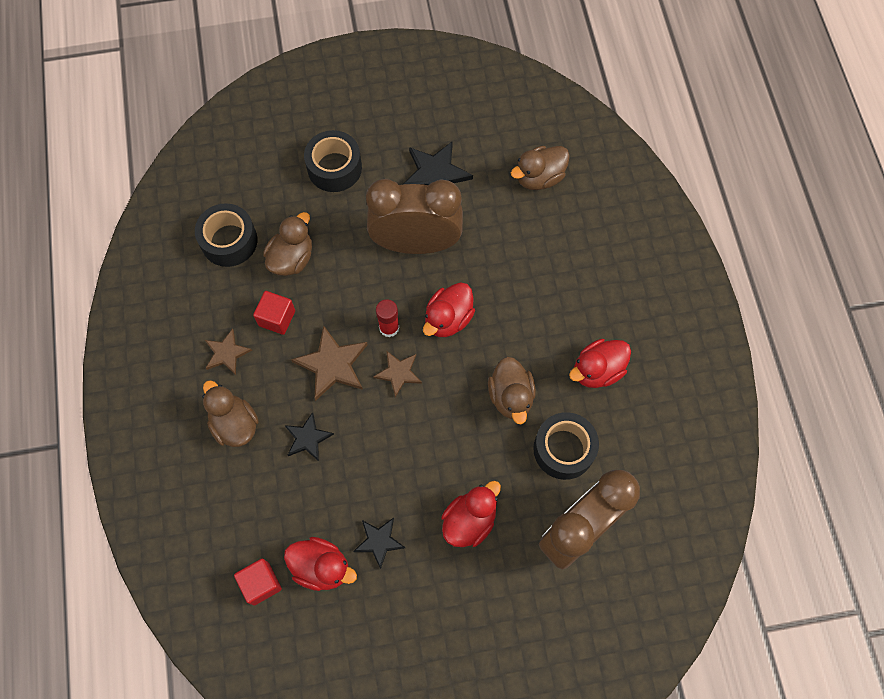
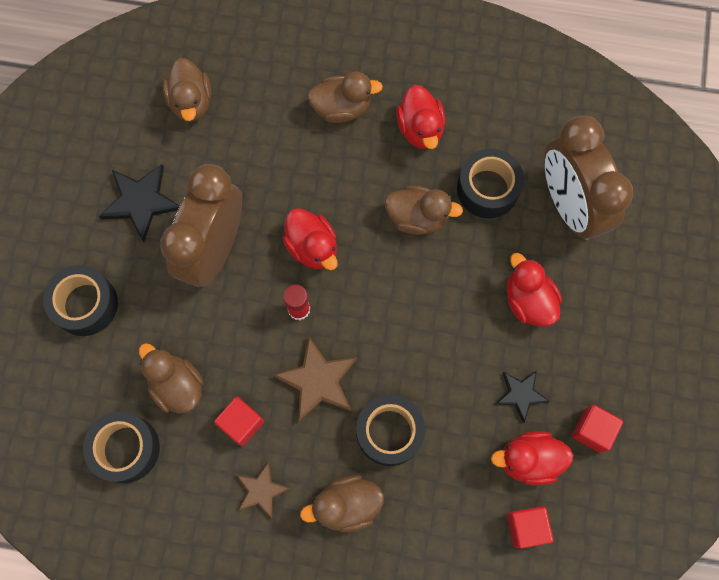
camera: 70 degrees left, 5 degrees up
red duck [284,537,357,591] -> red duck turned 135 degrees counterclockwise [491,431,573,485]
black star [285,412,334,461] -> black tape [356,395,425,466]
brown star [373,351,422,397] -> none
none -> brown duck [307,72,383,123]
none -> red cube [572,405,623,453]

